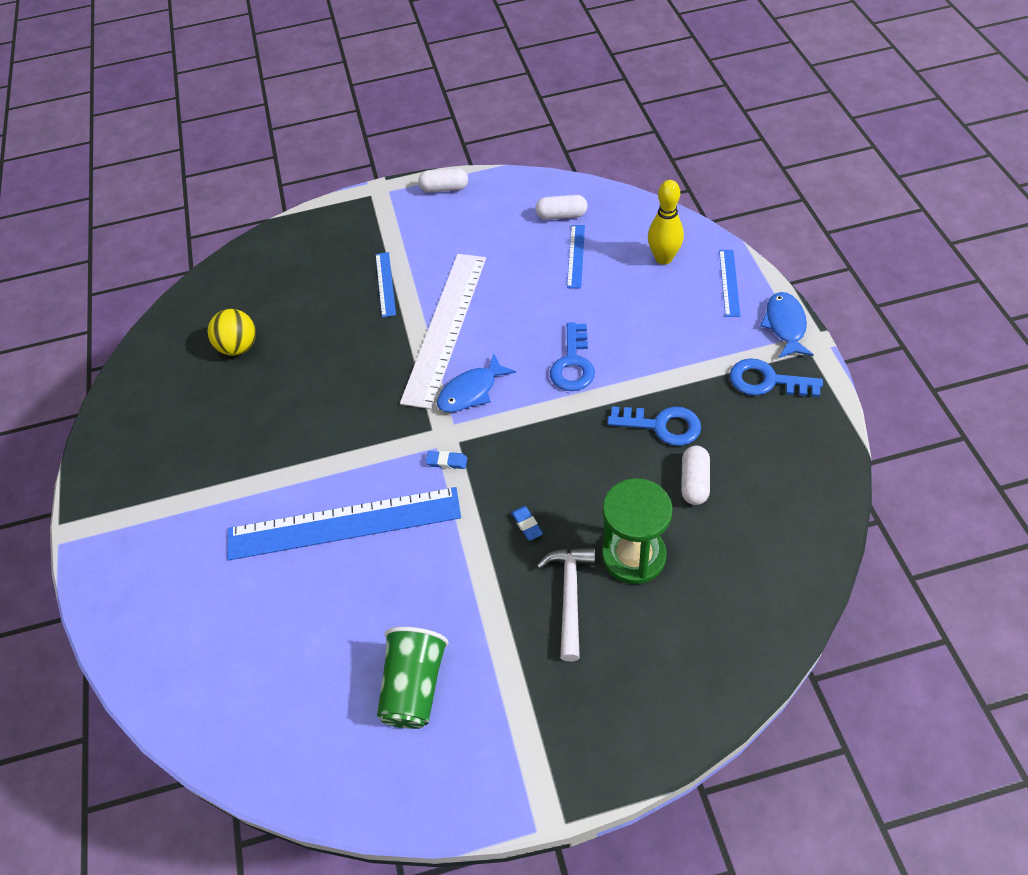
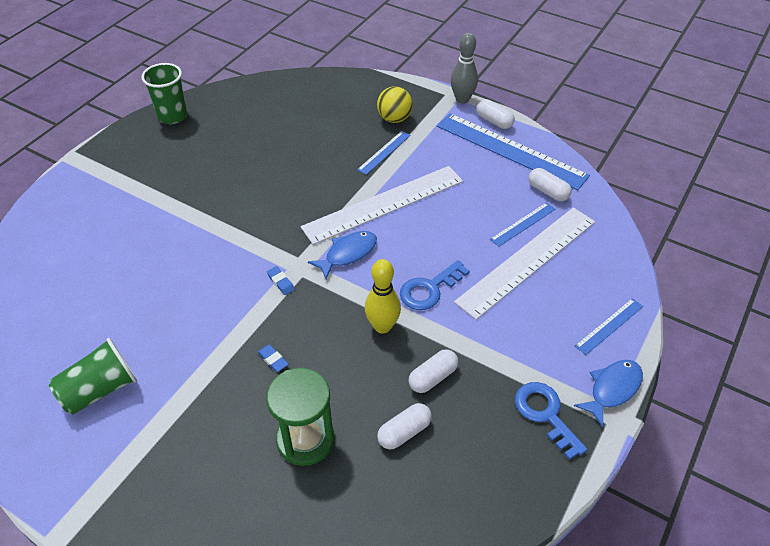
camera: 40 degrees right, 5 degrees down
yellow ball [208,309,256,356] -> yellow ball moved to [377,86,413,123]
blue ruler [227,487,461,560] -> blue ruler moved to [437,113,590,190]
blue fish [437,354,516,412] -> blue fish turned 135 degrees clockwise [308,231,377,279]
blue eraser [511,506,543,541] -> blue eraser turned 60 degrees counterclockwise [258,344,288,372]
white hammer [537,547,595,661] -> none
blue key [607,406,701,446] -> white capsule [409,349,458,393]
yellow bowling pin [648,180,684,265] -> yellow bowling pin moved to [365,259,401,334]
none -> green cup [141,63,187,124]
none -> grey bowling pin [451,33,478,104]
none -> white ruler [454,207,595,320]

